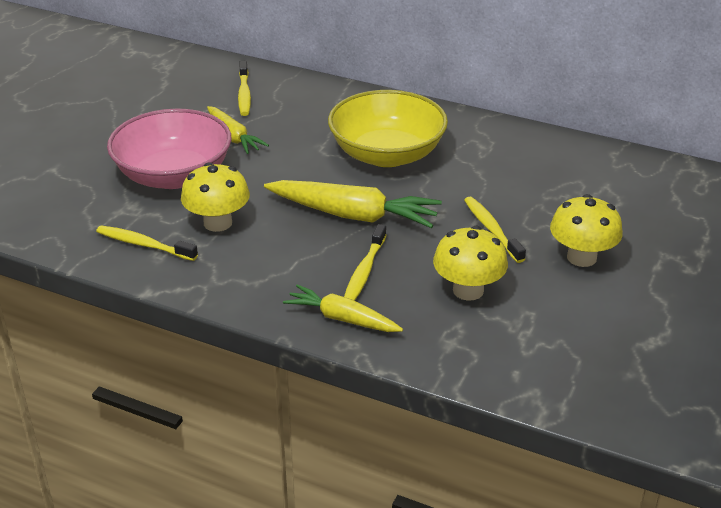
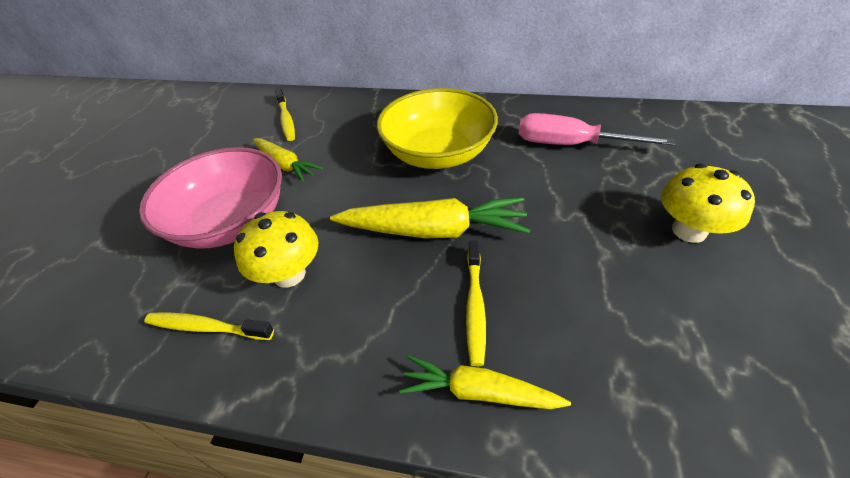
camera: 10 degrees left, 10 degrees up
yellow mushroom [433,226,508,301] -> none
yellow toothbrush [464,197,526,263] -> none
none -> pink screwdriver [519,113,676,146]

